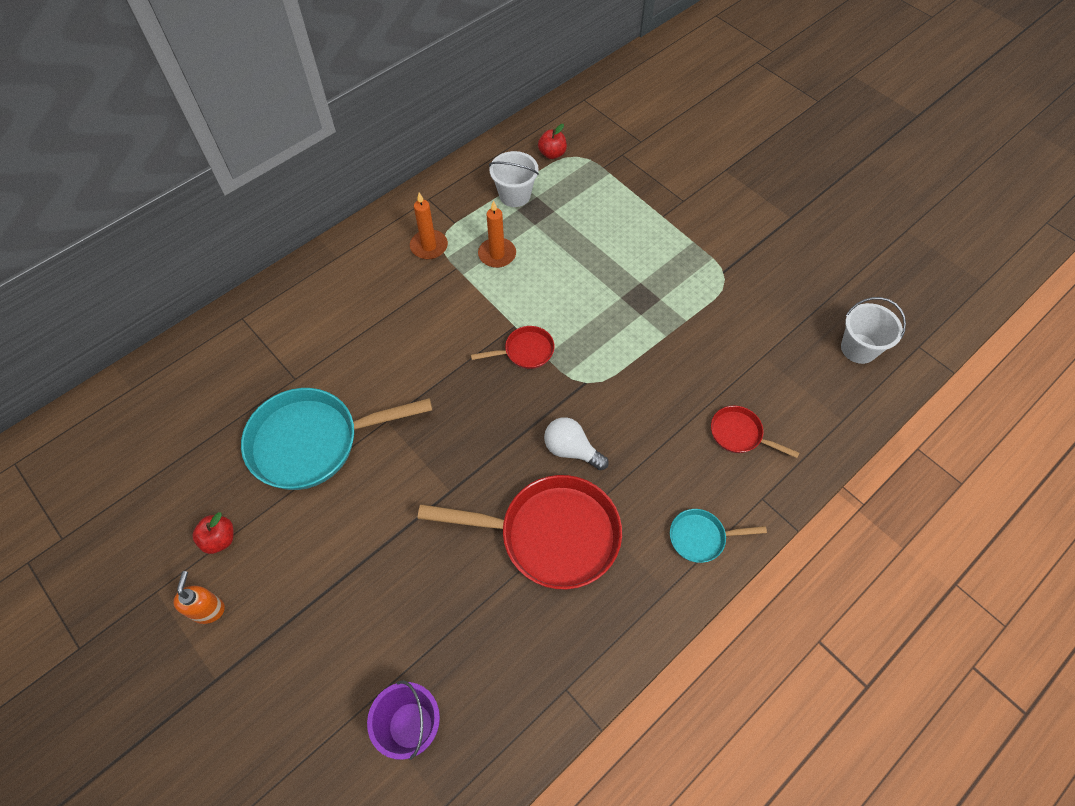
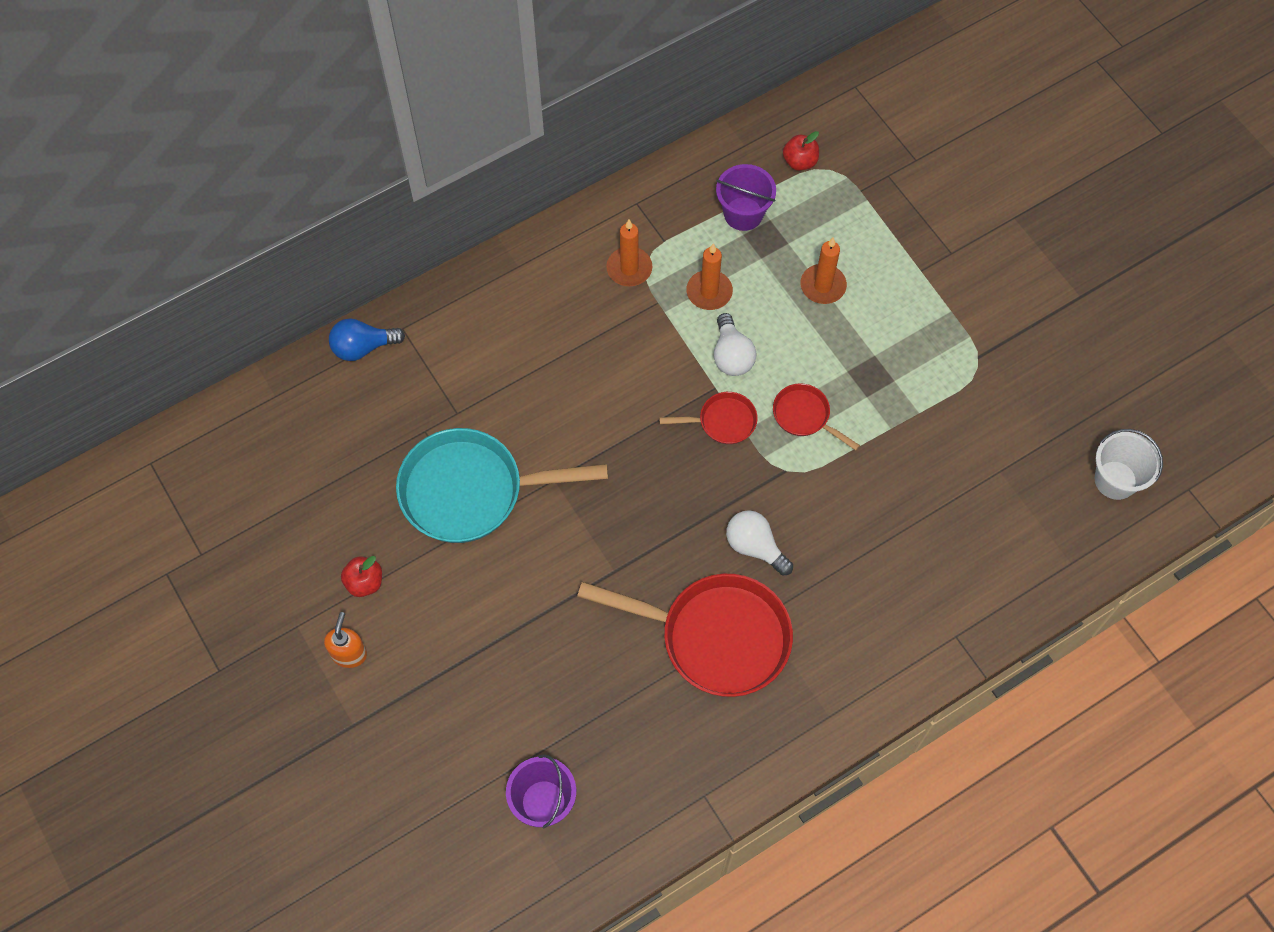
camera: 10 degrees right, 5 degrees up
white bucket [489,151,539,207] -> purple bucket [716,164,776,231]
turquoise pan [670,509,767,563] -> none
red pan [711,406,799,458] -> red pan moved to [773,383,860,450]
none -> blue light bulb [329,319,405,361]
none -> white light bulb [714,313,756,376]
none -> orange candle [800,237,847,304]

